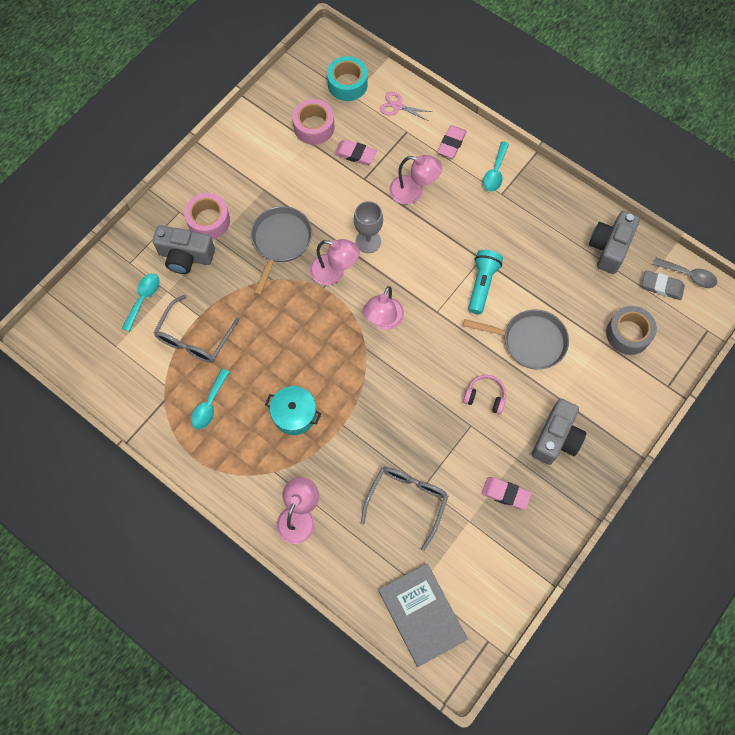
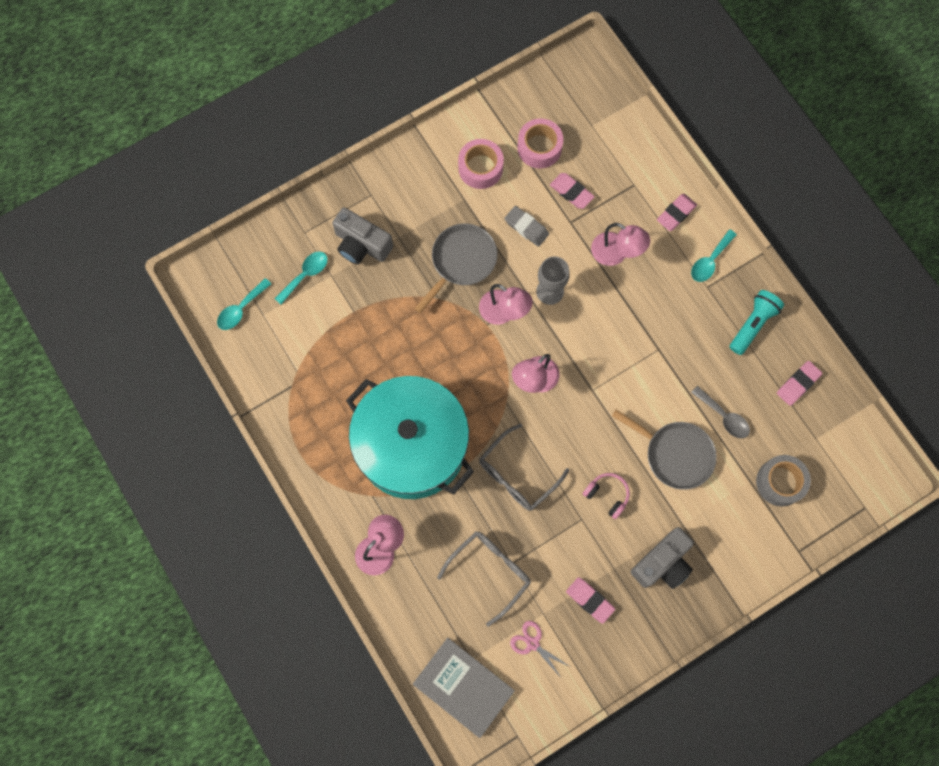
camera: 20 degrees right, 5 degrees up
grey glasses [154,295,239,363] -> grey glasses moved to [479,424,569,511]
pink tape [184,193,230,239] -> pink tape moved to [458,139,504,189]
turquoise spoon [191,369,230,430] -> turquoise spoon moved to [217,278,271,330]
turquoise pot [265,386,321,435] -> turquoise pot [346,376,474,499], size x2.42
turquoise tape [327,56,368,101] -> none
grey book [378,563,468,667] -> grey book turned 45 degrees counterclockwise [413,638,515,738]
pink scissors [380,92,432,121] -> pink scissors moved to [510,621,570,679]
turquoise flashlight [468,250,503,314] -> turquoise flashlight moved to [730,290,784,355]
grey camera [589,211,640,274] -> pink eraser [777,361,822,406]
grey eraser [642,270,685,300] -> grey eraser moved to [505,206,549,247]
grey spoon [653,258,717,288] -> grey spoon moved to [691,386,750,439]

